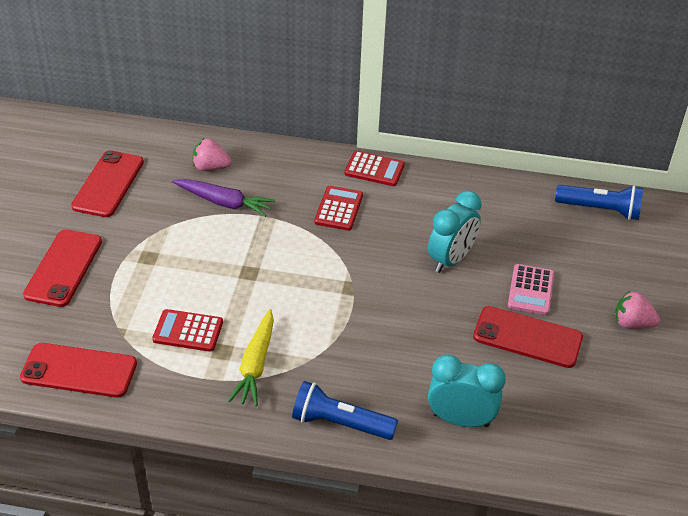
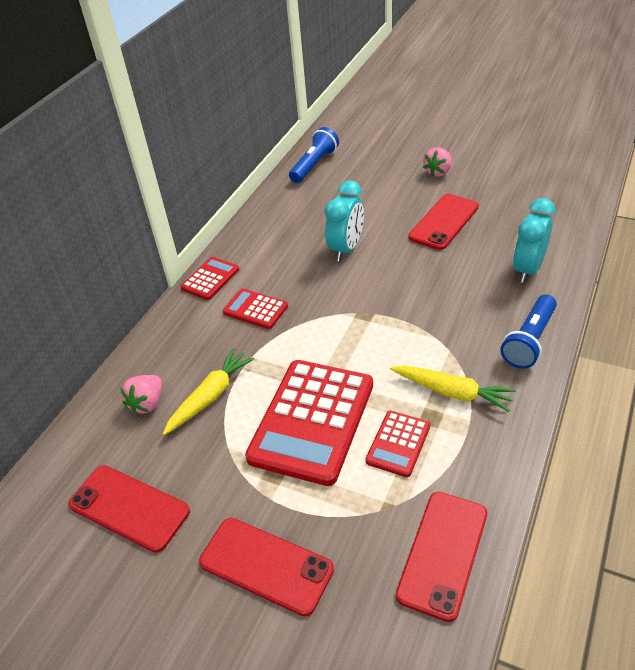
camera: 70 degrees left, 0 degrees up
purple carrot [172,179,275,217] -> yellow carrot [163,348,254,435]
turquoise clock [428,190,482,273] -> turquoise clock turned 60 degrees clockwise [325,180,364,261]
pink calculator [508,264,554,315] -> none
none -> red calculator [245,360,373,486]

